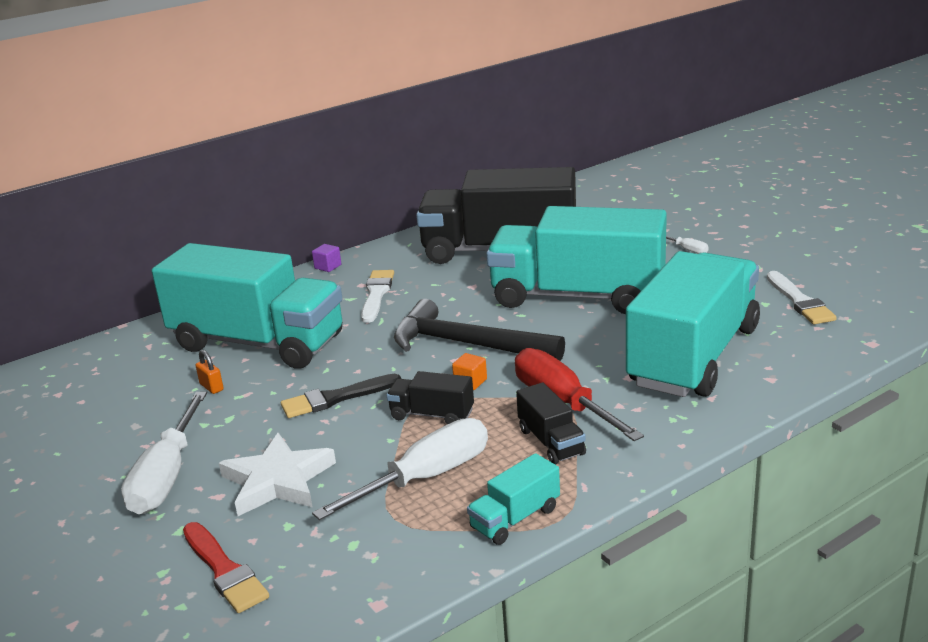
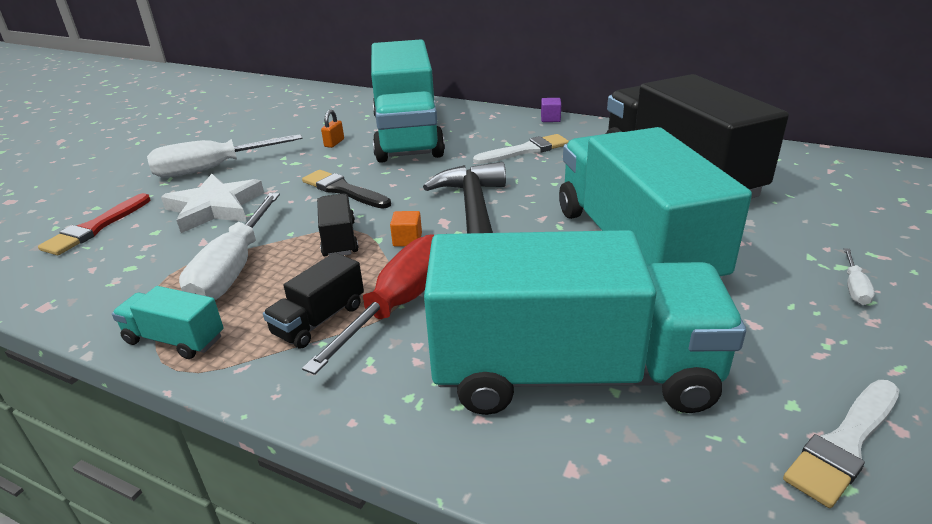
camera: 60 degrees right, 5 degrees up
white screwdriver [312,418,488,520] -> white screwdriver turned 75 degrees clockwise [179,193,280,300]

